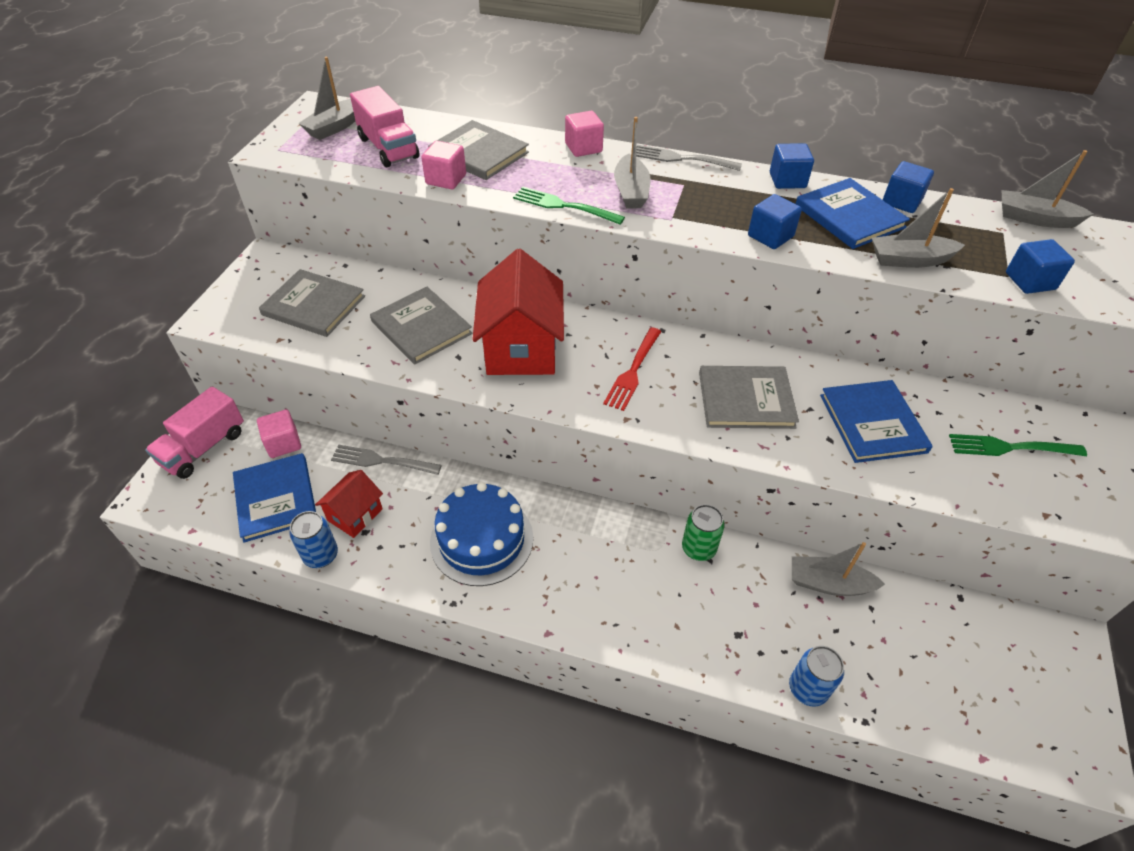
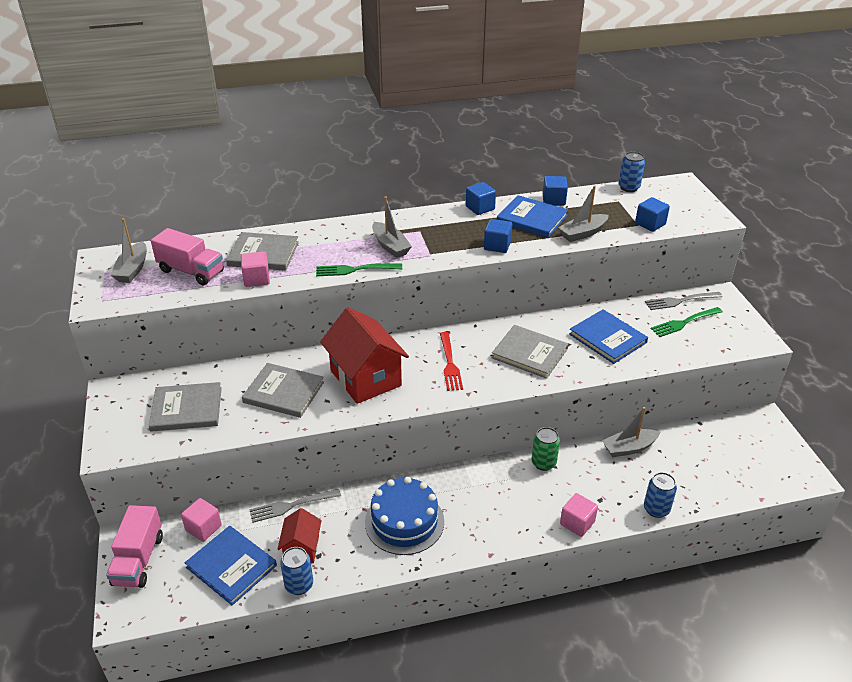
camera: 30 degrees left, 10 degrees down
pink cube [565,111,604,157] -> pink cube moved to [560,493,598,537]
grey fork [636,145,742,171] -> grey fork moved to [645,292,722,310]
grey book [699,366,799,429] -> grey book turned 60 degrees clockwise [491,325,568,379]
grey boat [1002,150,1094,228] -> blue can [619,152,645,192]

